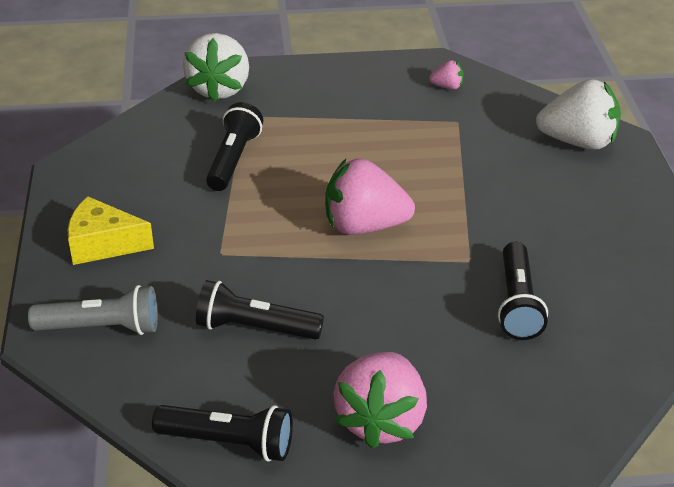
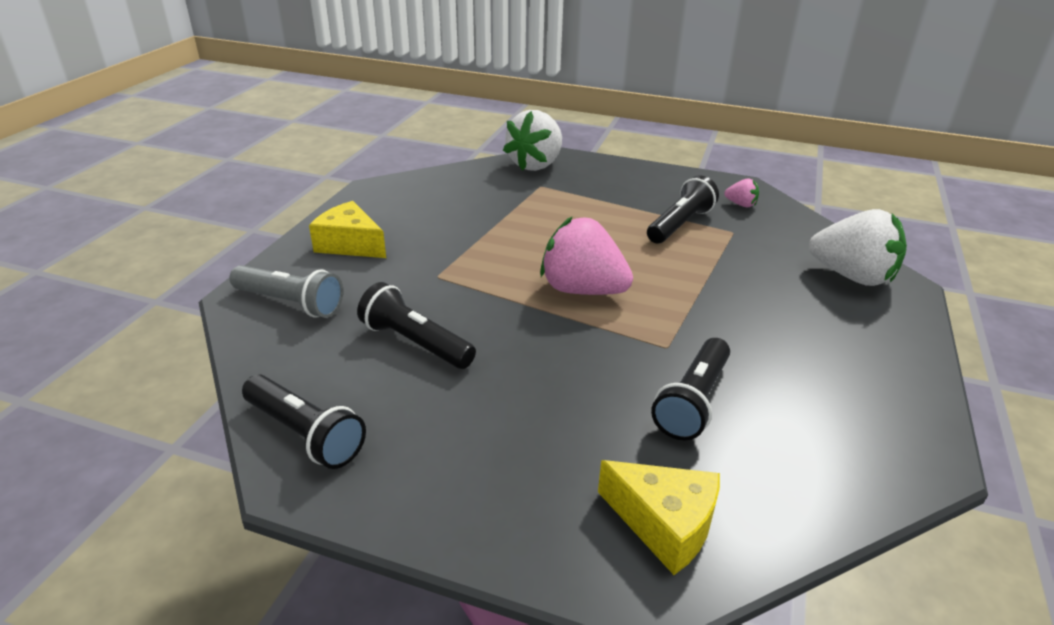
camera: 25 degrees right, 5 degrees down
black flashlight [206,102,263,191] -> black flashlight moved to [647,176,719,243]
pink strawberry [333,352,427,449] -> none
none -> yellow cheese [598,460,720,575]

